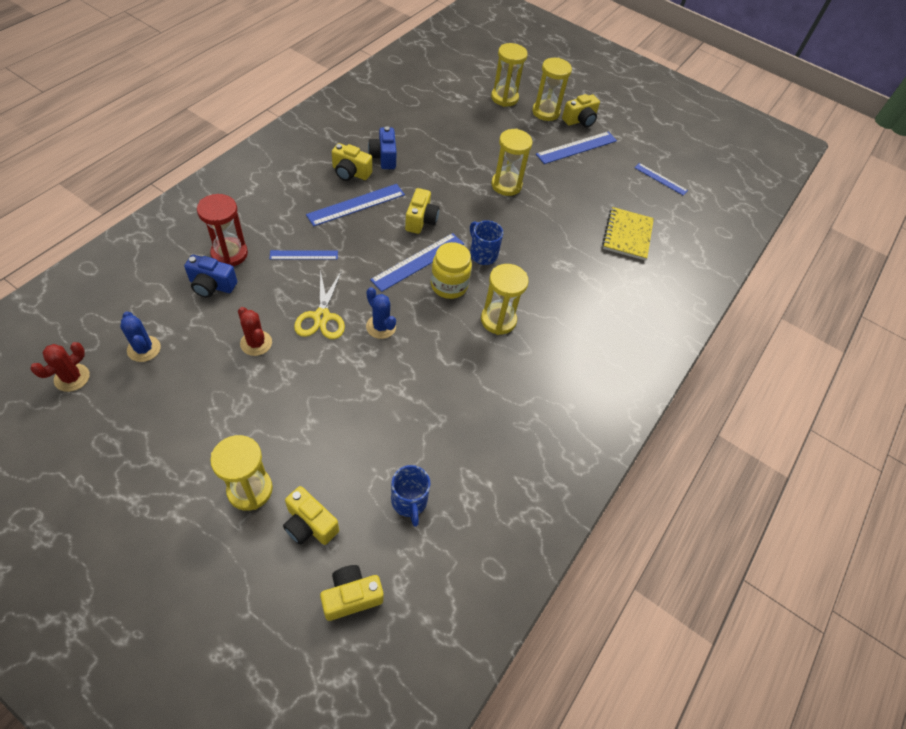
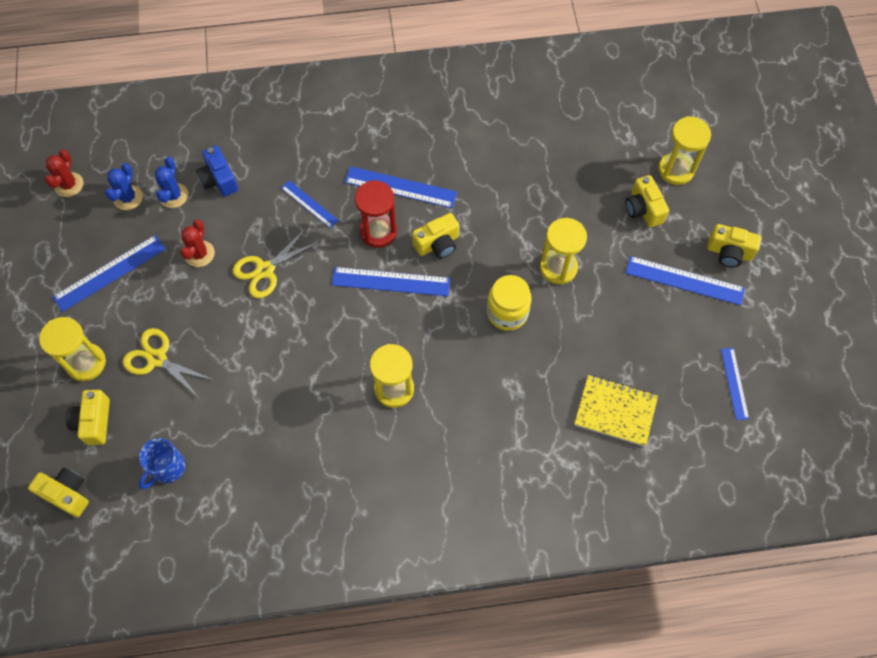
camera: 55 degrees right, 10 degrees up
red cactus [31,342,90,392] -> red cactus turned 75 degrees counterclockwise [45,150,83,197]
red hourglass [197,194,248,266] -> red hourglass moved to [355,181,397,248]
yellow camera [332,143,372,181] -> yellow camera moved to [625,175,669,227]
blue cactus [366,287,396,339] -> blue cactus moved to [155,157,188,208]
blue camera [368,126,397,169] -> none
yellow jar [431,242,472,299] -> yellow jar moved to [487,275,531,331]
blue mug [470,220,503,265] -> none
yellow hourglass [532,58,572,121] -> none
yellow notebook [602,207,654,260] -> yellow notebook turned 45 degrees clockwise [575,375,658,446]
none -> blue ruler [53,235,166,312]
none -> yellow scissors [123,328,213,398]

